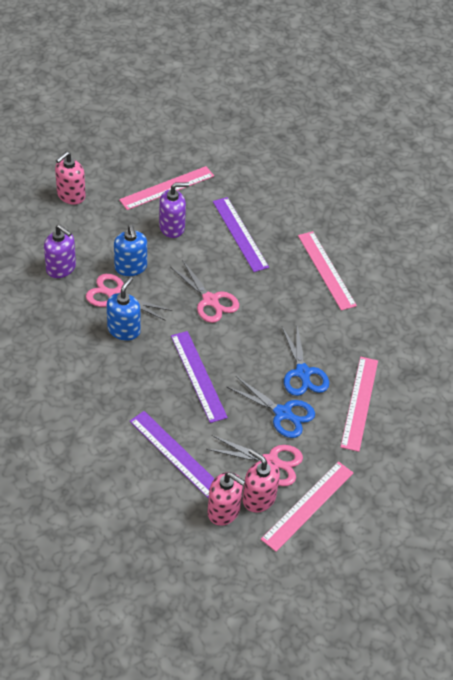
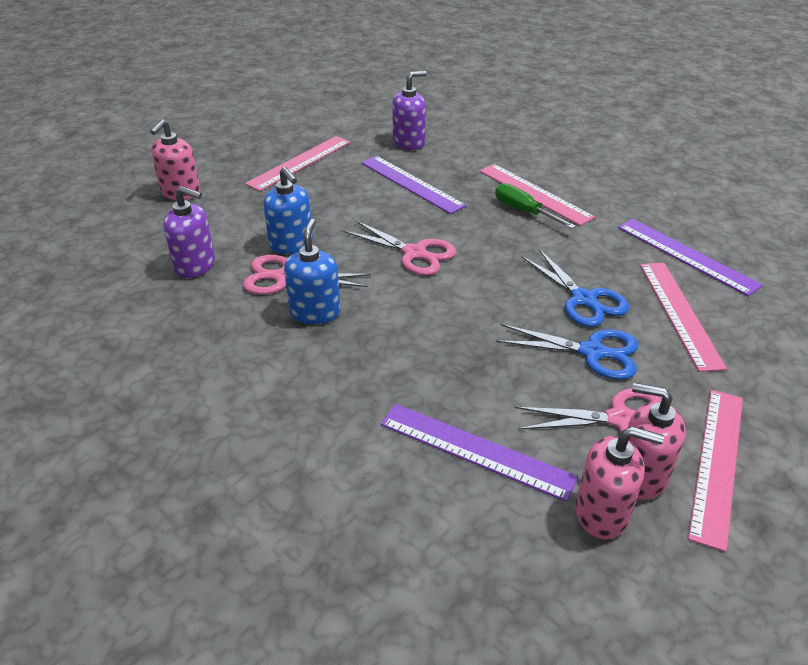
camera: 15 degrees left, 10 degrees down
purple soap dispenser [159,182,189,238] -> purple soap dispenser moved to [392,71,427,150]
purple ruler [171,331,228,423] -> purple ruler moved to [618,219,763,296]
none -> green screwdriver [495,183,576,229]

